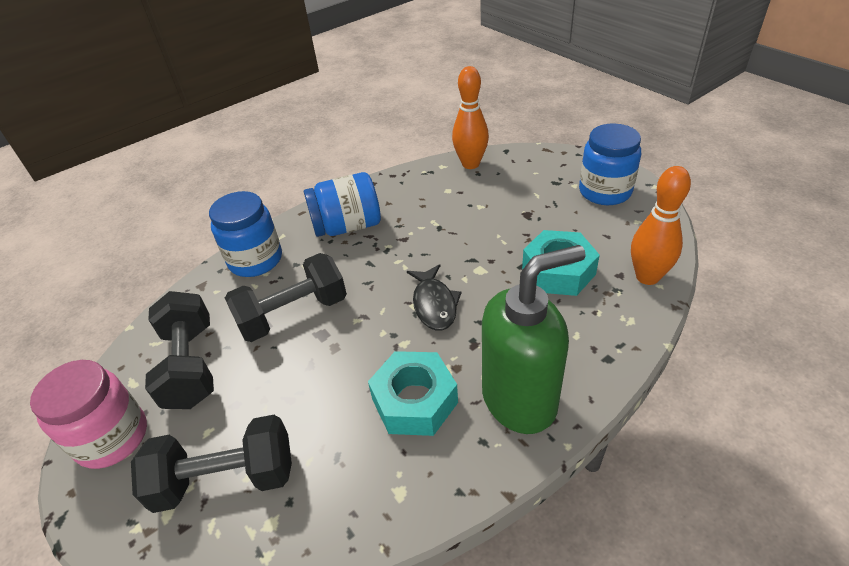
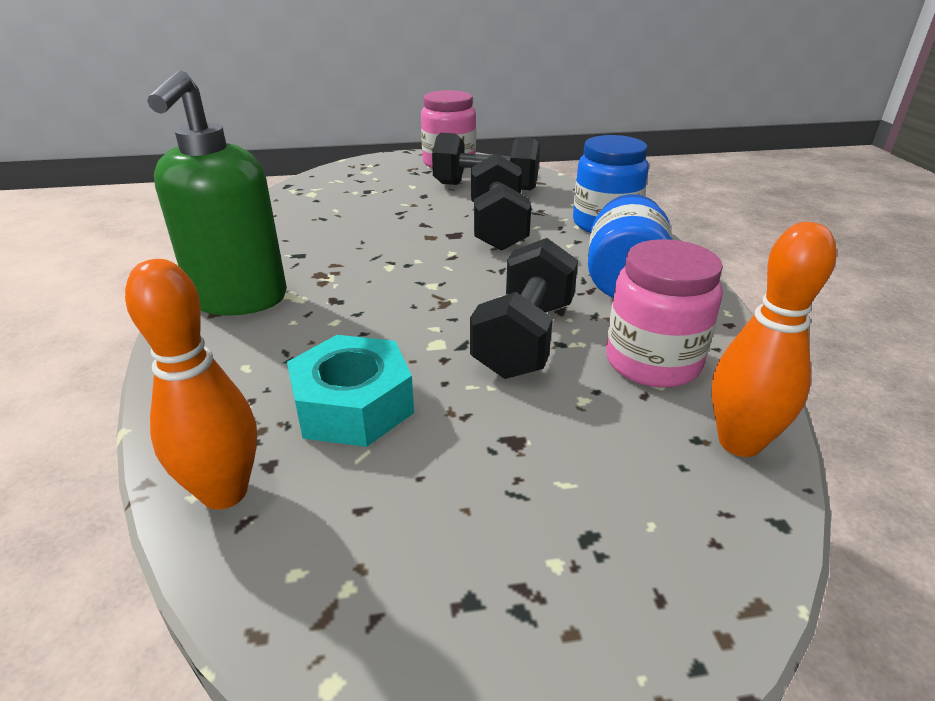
camera: 115 degrees right, 10 degrees down
black dumbbell [131,415,292,513] -> black dumbbell moved to [470,238,578,379]
turquoise nut [368,351,458,436] -> none
black fish [407,264,462,330] -> none
blue jar [579,124,641,205] -> none
none -> pink jar [606,239,723,388]

